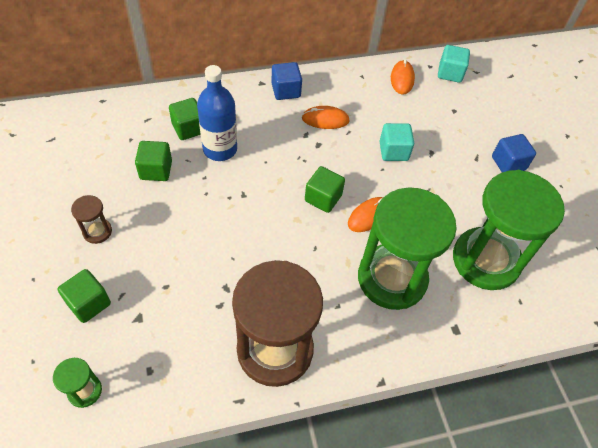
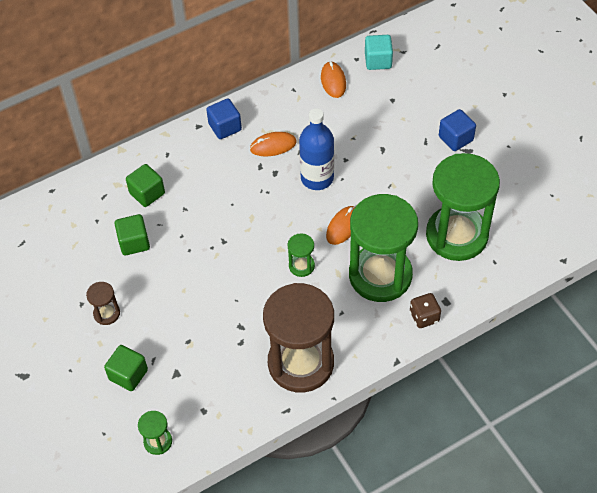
camera: 10 degrees left, 0 degrees up
blue bottle [197,65,237,161] -> blue bottle moved to [299,108,334,190]
green cube [305,166,345,213] -> none
turquoise cube [380,123,414,161] -> none
none -> green hourglass [287,233,315,277]
none -> brown dice [410,293,441,328]

